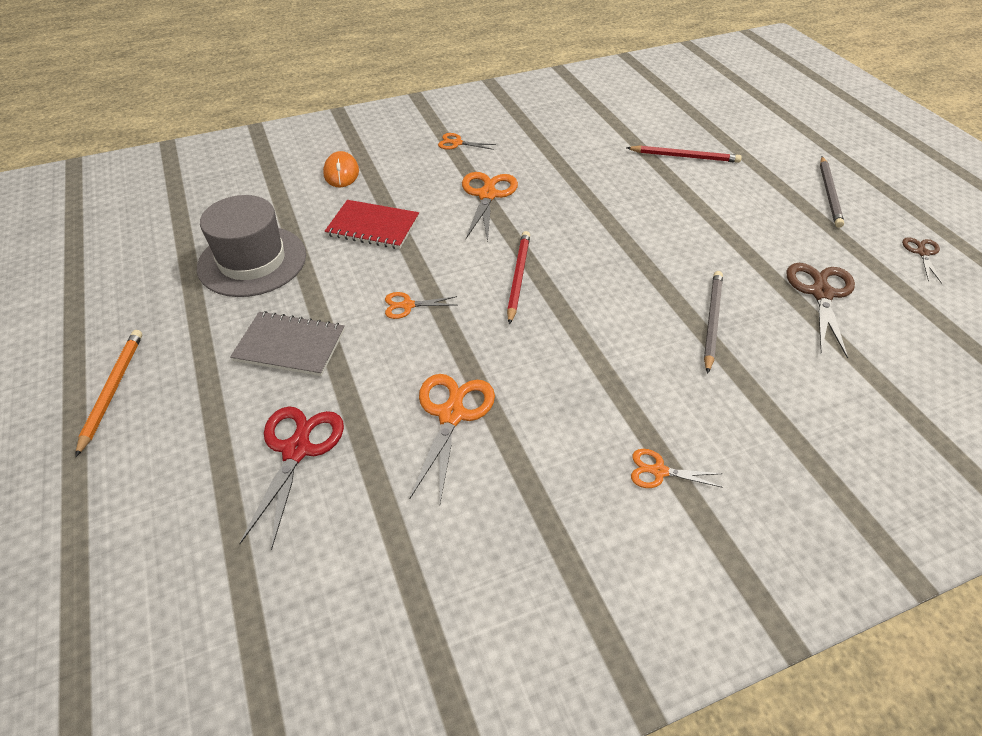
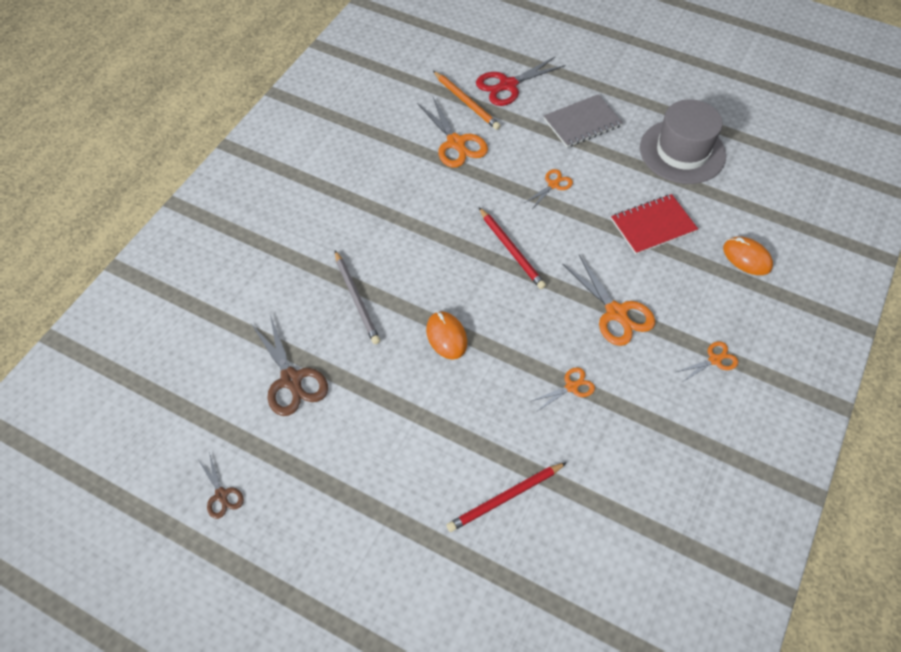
camera: 140 degrees right, 10 degrees up
orange pencil [75,330,142,457] -> orange pencil moved to [433,71,500,130]
red scissors [239,407,344,550] -> red scissors turned 90 degrees clockwise [476,56,565,106]
orange scissors [631,449,723,488] -> orange scissors moved to [532,367,595,411]
grey pencil [820,156,844,228] -> none
none -> orange mouse [426,311,467,359]

